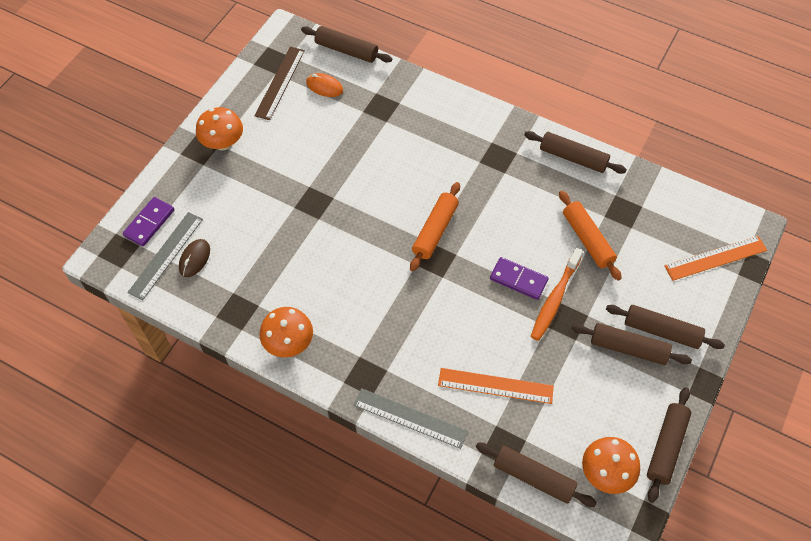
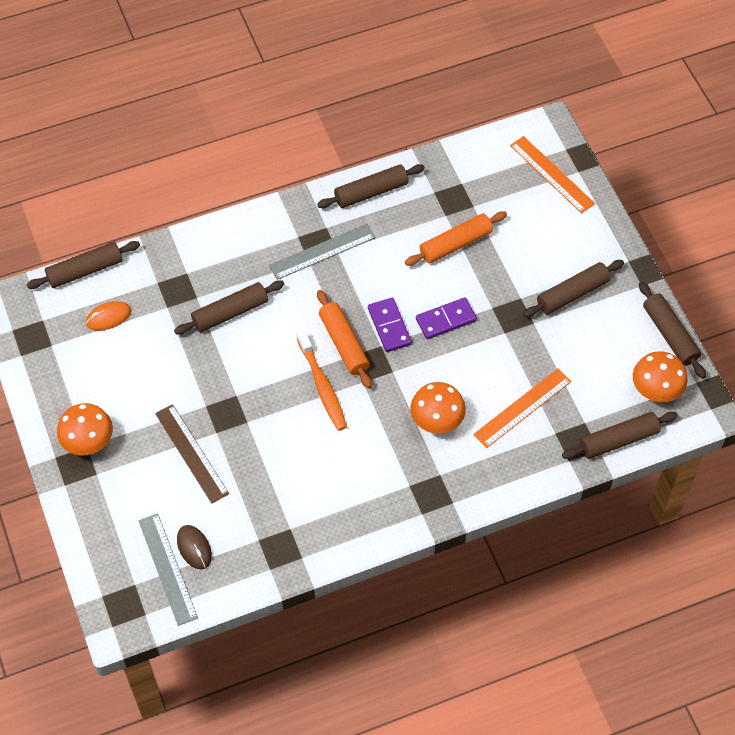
camera: 50 degrees left, 0 degrees up
purple domino [123,197,174,247] -> purple domino moved to [368,298,412,352]
brown ruler [254,47,305,120] -> brown ruler moved to [155,404,229,504]
orange mushroom [259,307,313,358] -> orange mushroom moved to [410,382,466,434]
grey ruler [354,388,468,449] -> grey ruler moved to [269,224,375,280]
orange toothbrush [531,248,583,341] -> orange toothbrush moved to [297,329,347,431]
orange rolling pin [559,191,622,281] -> orange rolling pin turned 45 degrees counterclockwise [405,211,507,266]
brown rolling pin [606,305,725,349] -> brown rolling pin moved to [174,280,284,334]
orange ruler [664,236,767,281] -> orange ruler turned 60 degrees counterclockwise [510,136,595,214]

